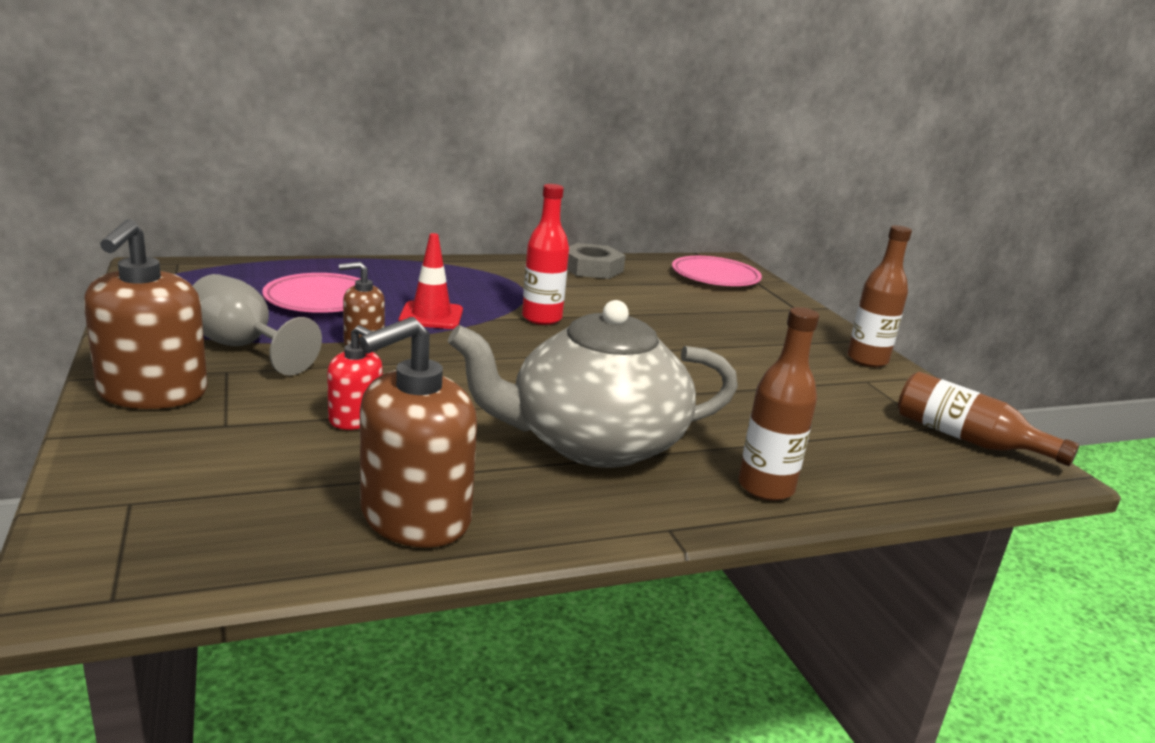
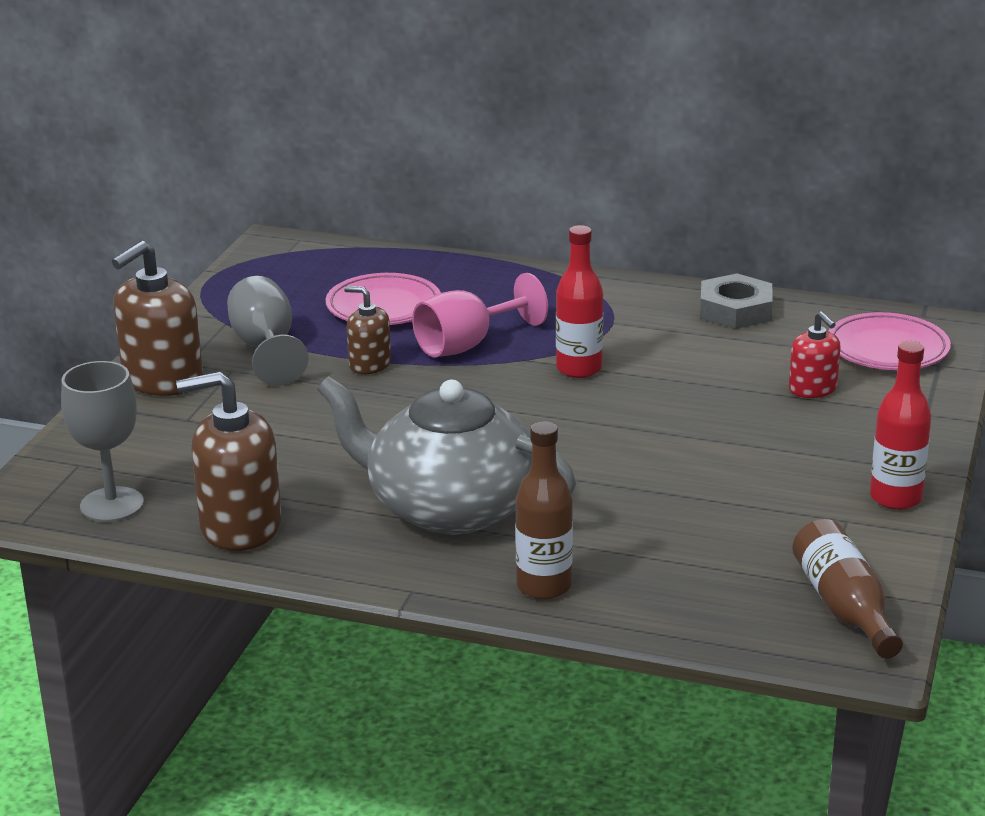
camera: 40 degrees right, 5 degrees up
red soap dispenser [327,325,382,430] -> red soap dispenser moved to [789,311,841,398]
red traffic cone [399,233,463,329] -> pink goblet [412,273,548,357]
brown bottle [847,225,912,367] -> red bottle [870,341,931,510]
none -> grey goblet [61,361,144,522]

